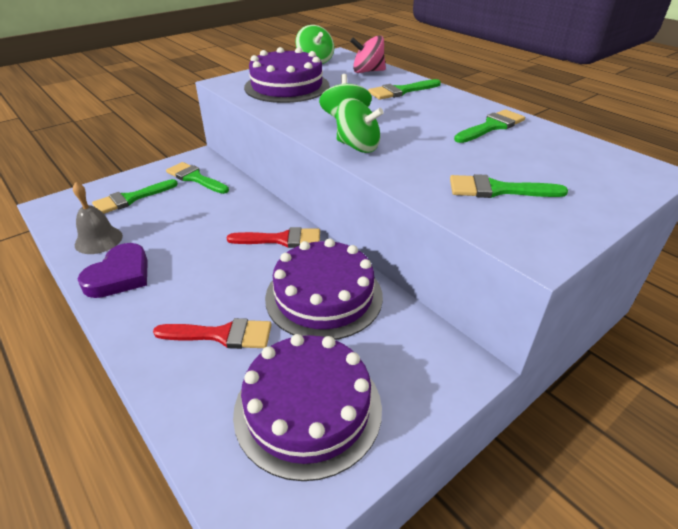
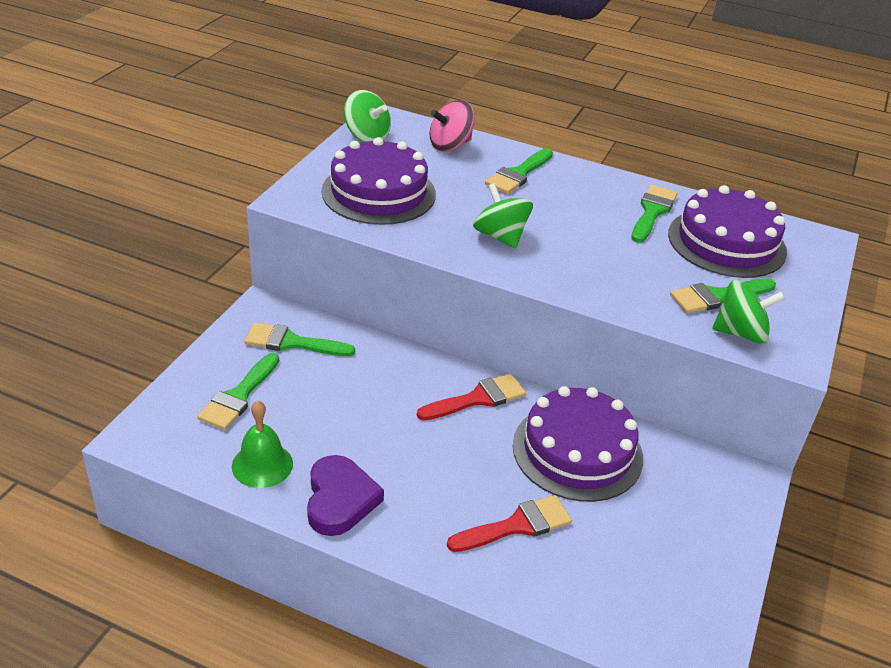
camera: 30 degrees left, 0 degrees up
grey bell [73,182,123,254] -> green bell [232,400,293,488]
purple cake [233,334,382,481] -> purple cake moved to [668,185,787,278]
green spinning top [336,98,384,153] -> green spinning top moved to [712,280,785,344]

